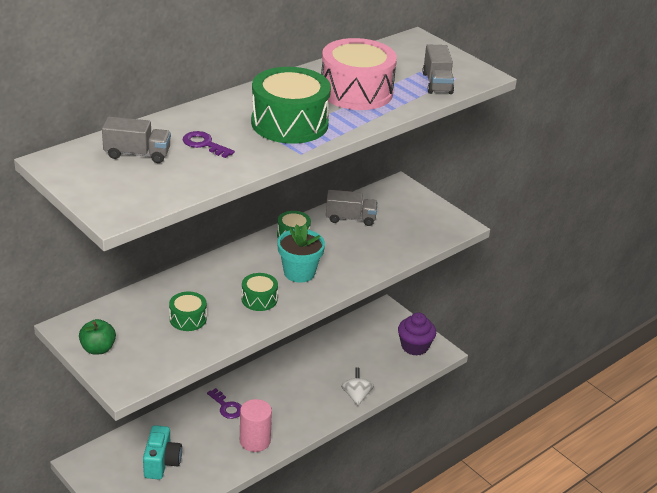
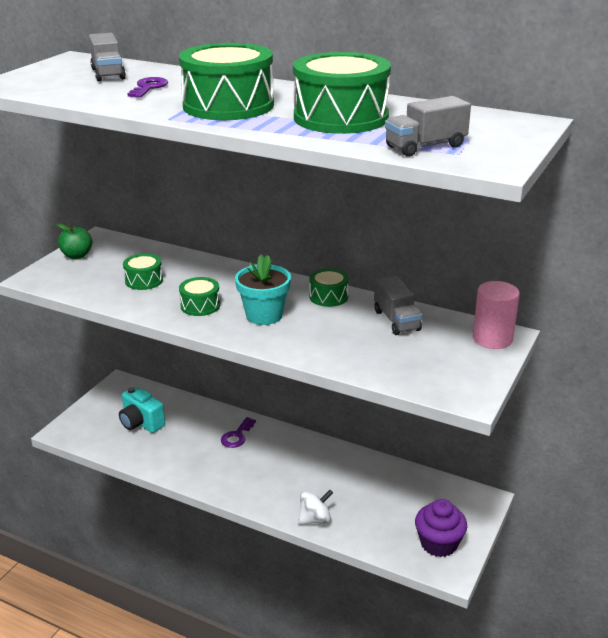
camera: 70 degrees right, 5 degrees down
turquoise camera [143,425,182,480] -> turquoise camera turned 60 degrees clockwise [119,387,165,433]
pink cylinder [240,399,272,452] -> pink cylinder moved to [473,281,520,349]
pink drum [321,38,397,110] -> green drum [293,52,391,134]

